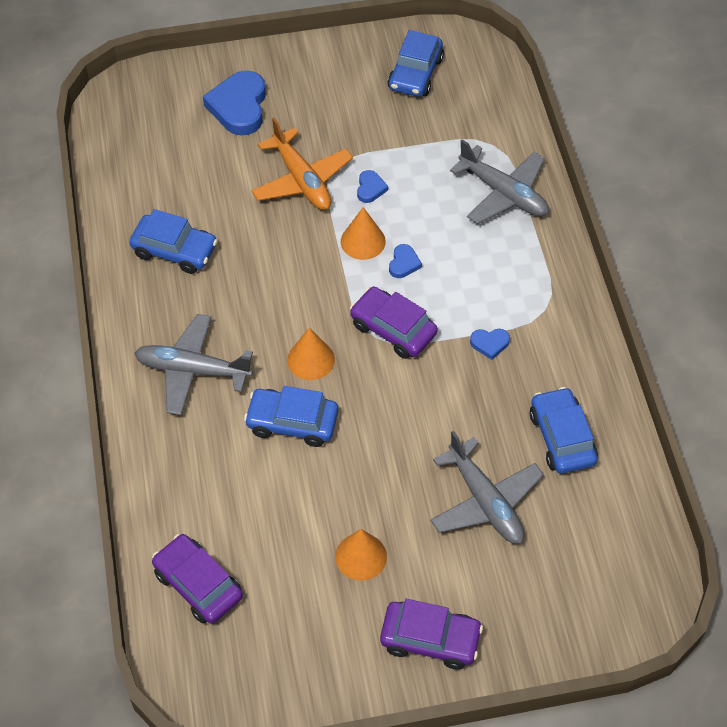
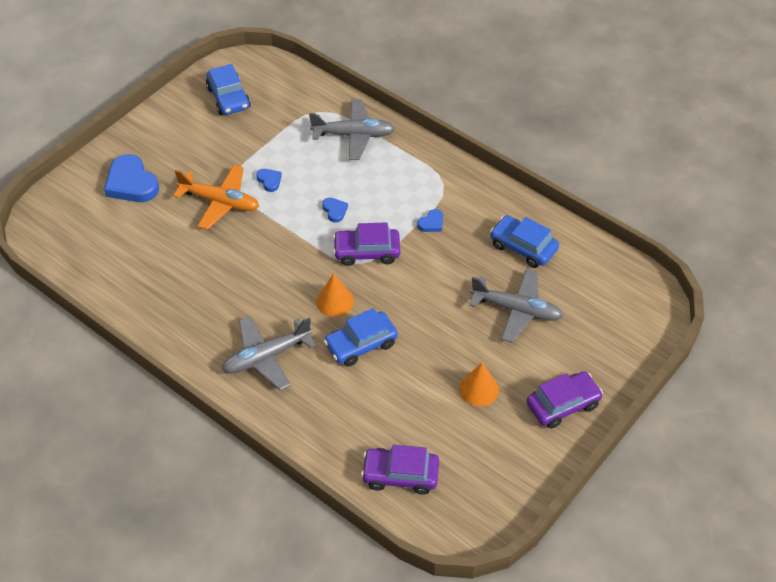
camera: 40 degrees left, 5 degrees down
blue car [129,209,218,274] -> none
orange cone [341,207,386,260] -> none

